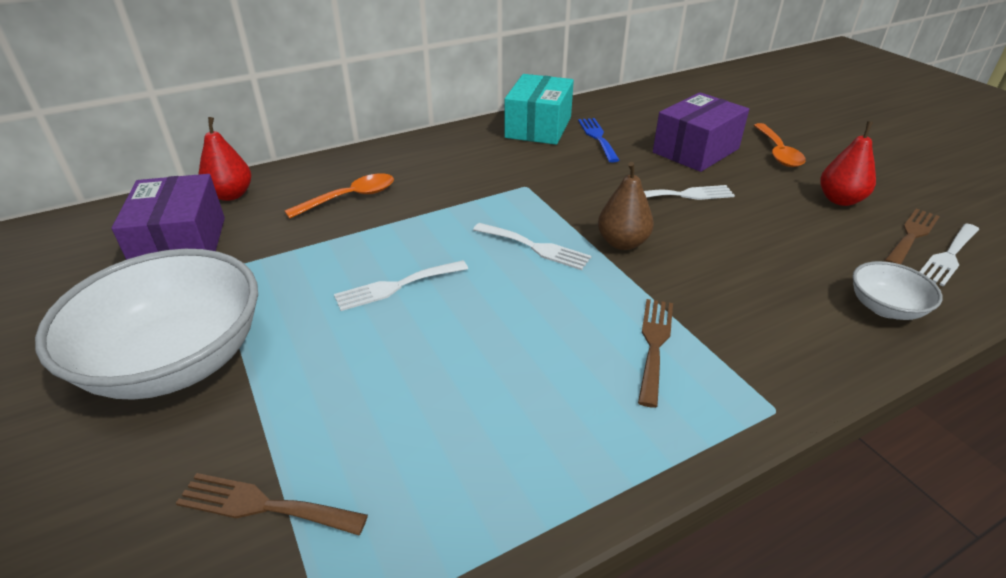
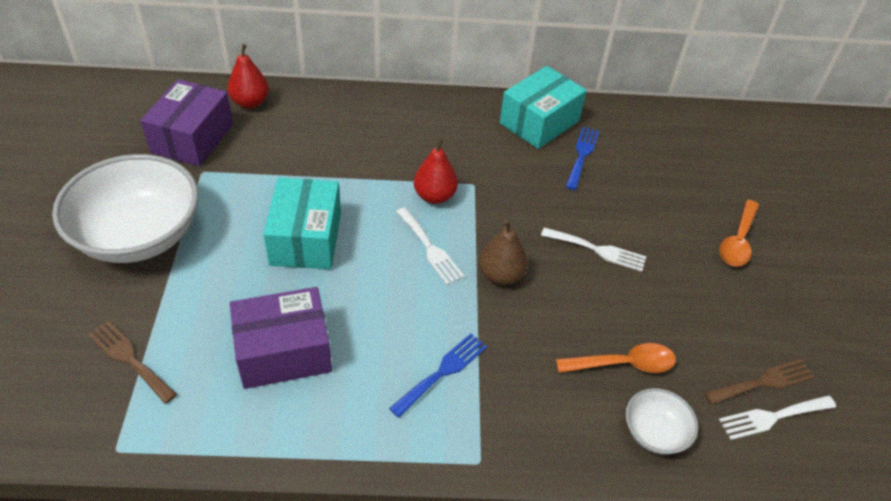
camera: 25 degrees right, 10 degrees up
orange spoon [285,173,394,219] -> orange spoon moved to [556,343,676,373]
white fork [334,260,468,311] -> turquoise box [263,178,341,269]
brown fork [638,299,673,408] -> blue fork [389,334,487,418]
purple box [653,92,749,172] -> purple box moved to [230,287,332,389]
red pear [820,121,876,206] -> red pear moved to [414,138,458,204]

